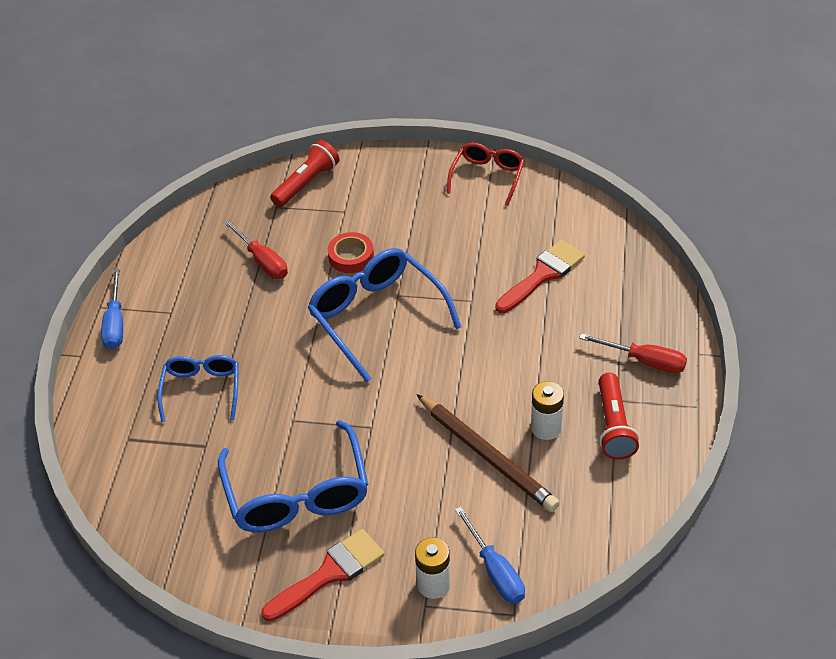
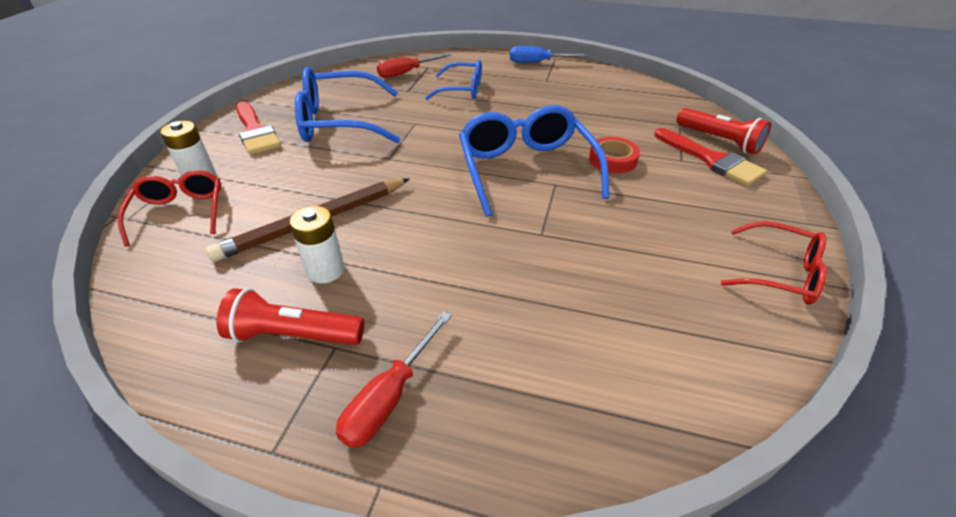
camera: 95 degrees right, 5 degrees down
red screwdriver [223,219,288,279] -> red screwdriver moved to [377,53,451,78]
blue glasses [308,248,462,383] -> blue glasses turned 75 degrees counterclockwise [459,105,609,217]
blue screwdriver [455,506,525,604] -> red glasses [118,170,221,247]
red brush [495,240,585,313] -> red brush moved to [654,128,767,186]

